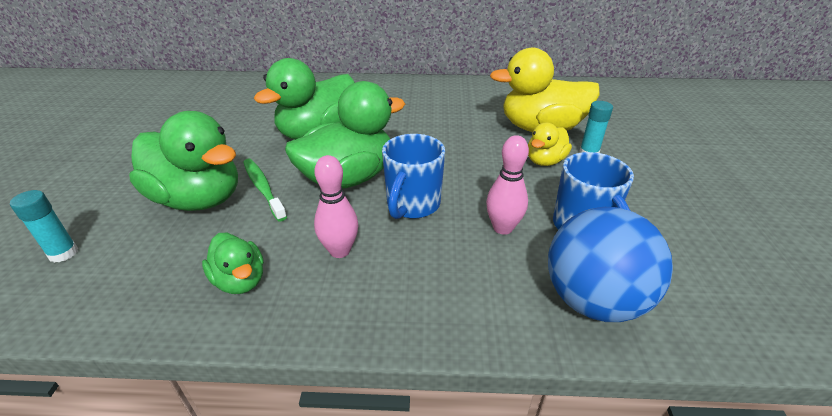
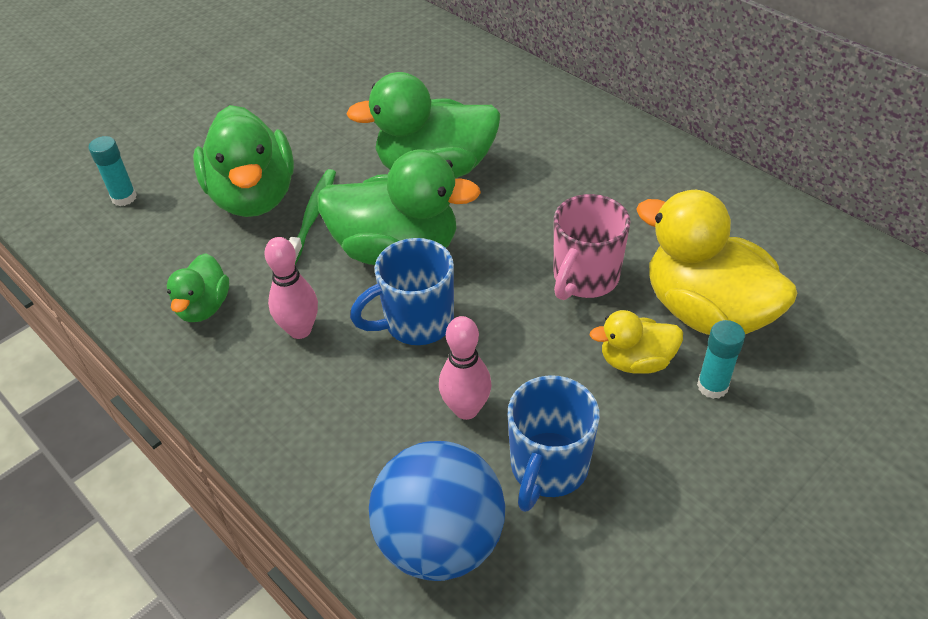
camera: 45 degrees right, 10 degrees up
none -> pink mug [554,194,631,300]

